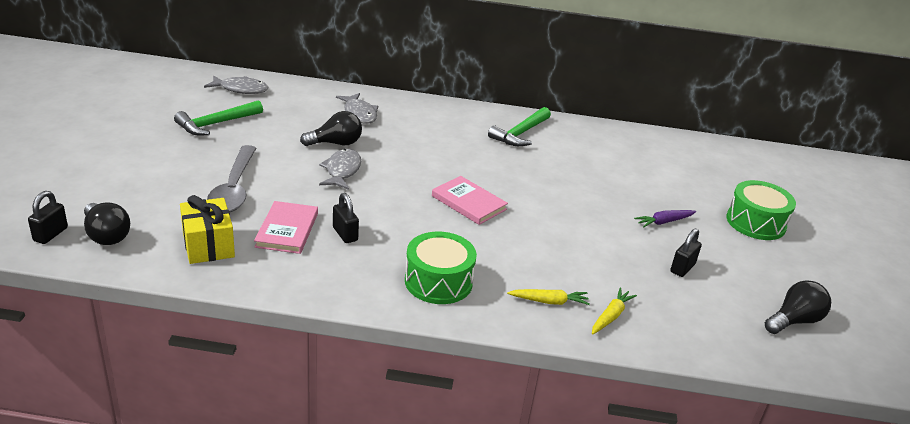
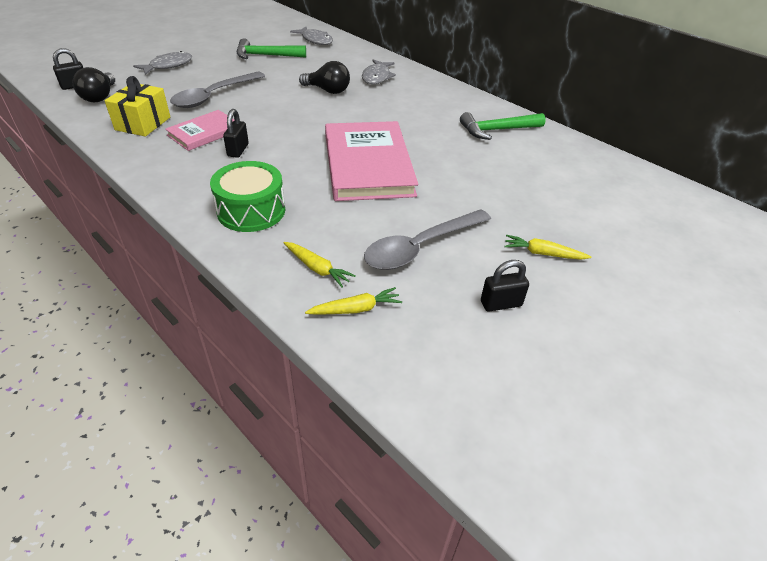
camera: 40 degrees right, 10 degrees up
grey fish [319,149,361,190] -> grey fish moved to [133,51,192,75]
pink book [432,176,508,225] -> pink book [325,121,418,201], size x1.84
purple carrot [634,210,696,228] -> yellow carrot [504,235,592,260]
green drum [727,180,796,240] -> none
black light bulb [765,280,831,334] -> none
none -> grey spoon [364,209,491,270]

